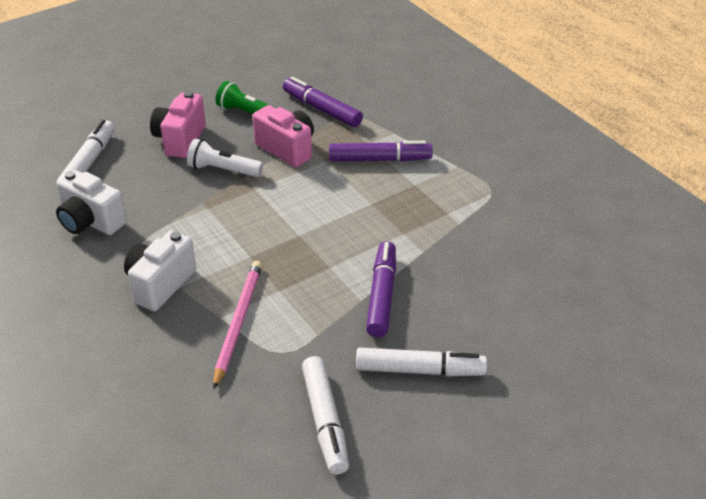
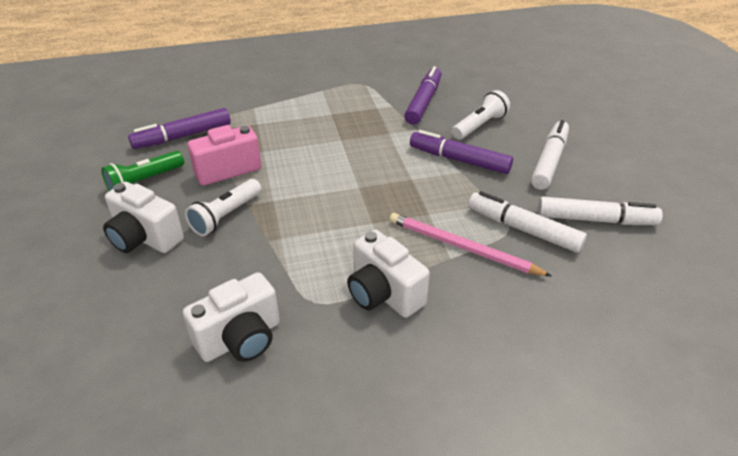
camera: 70 degrees left, 0 degrees up
white marker [56,120,115,185] -> white marker moved to [468,191,587,253]
pink camera [150,91,206,158] -> white camera [103,182,184,253]
purple marker [329,141,433,162] -> purple marker moved to [404,66,442,124]
none -> white flashlight [452,90,510,140]

